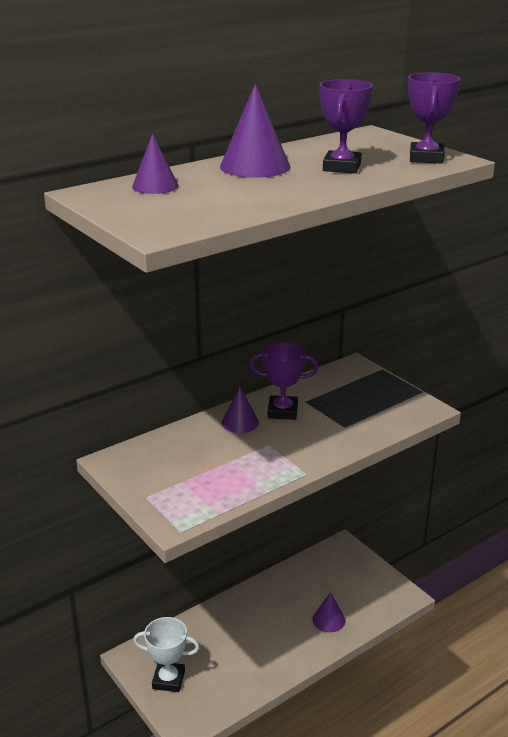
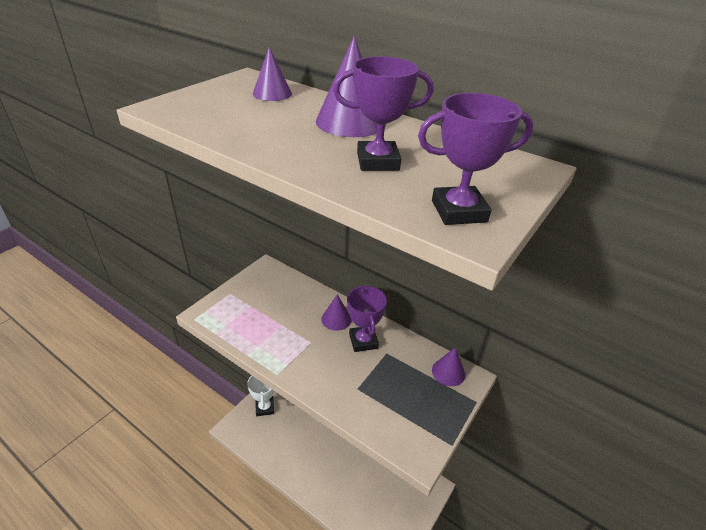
camera: 70 degrees right, 10 degrees up
purple cone [312,592,345,632] -> purple cone moved to [432,347,465,386]

